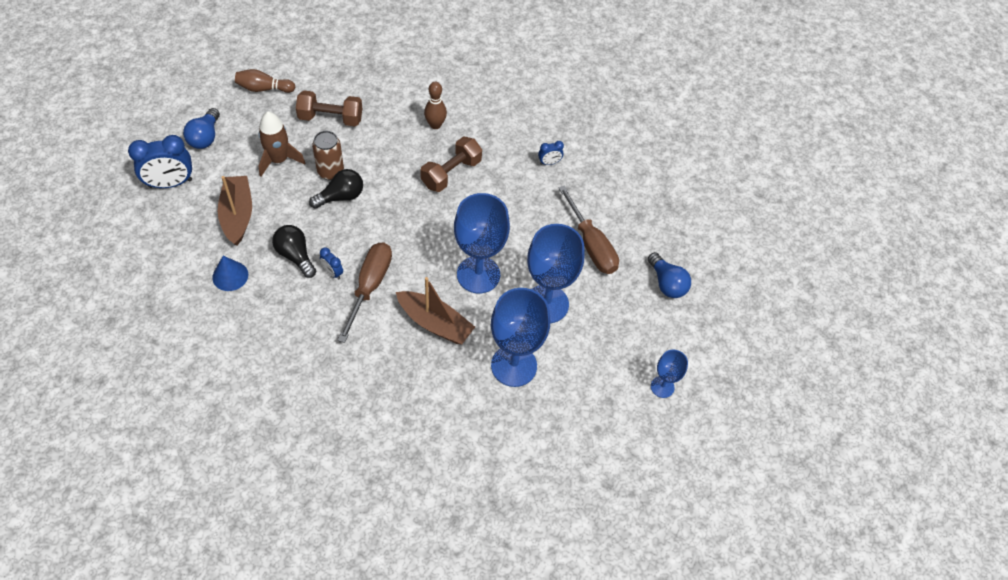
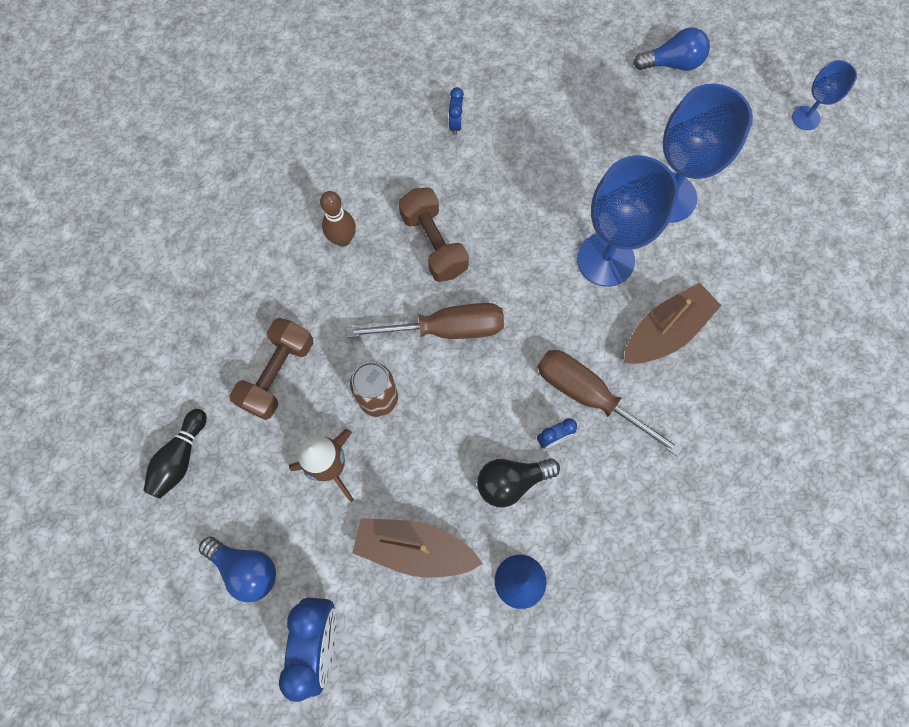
camera: 65 degrees left, 15 degrees up
brown bowling pin [235,69,295,93] -> black bowling pin [143,409,207,499]
black light bulb [309,169,363,209] -> none
blue goblet [491,288,550,387] -> none
brown screwdriver [558,185,619,274] -> brown screwdriver moved to [346,303,504,339]

